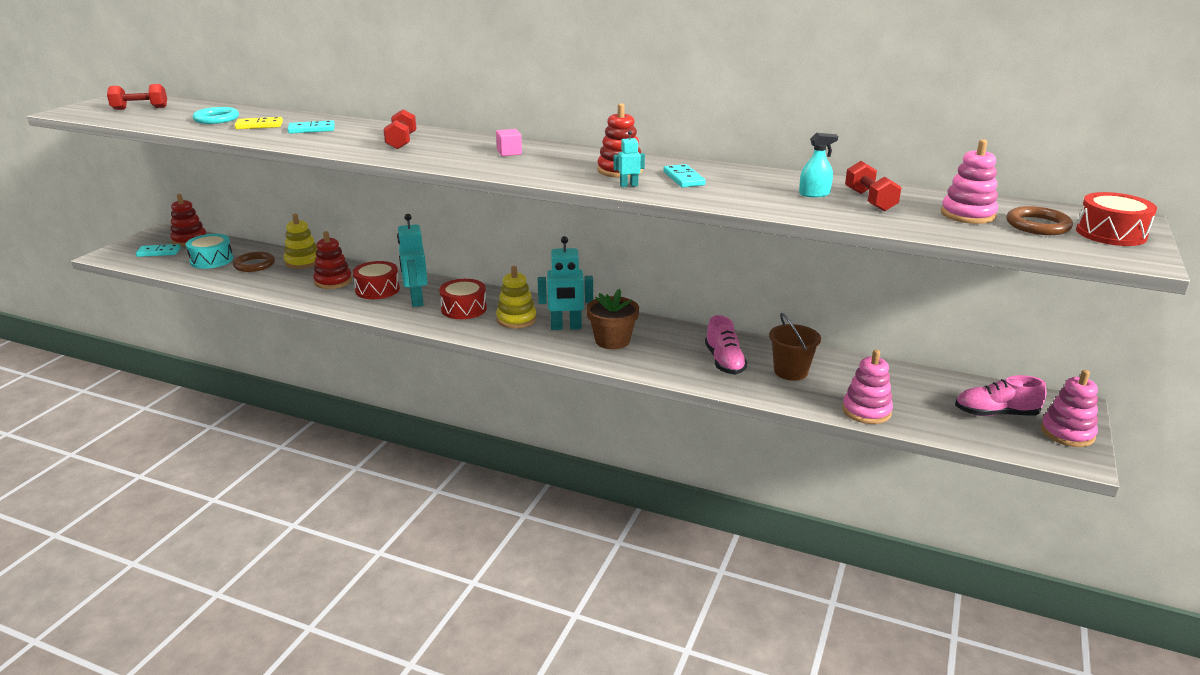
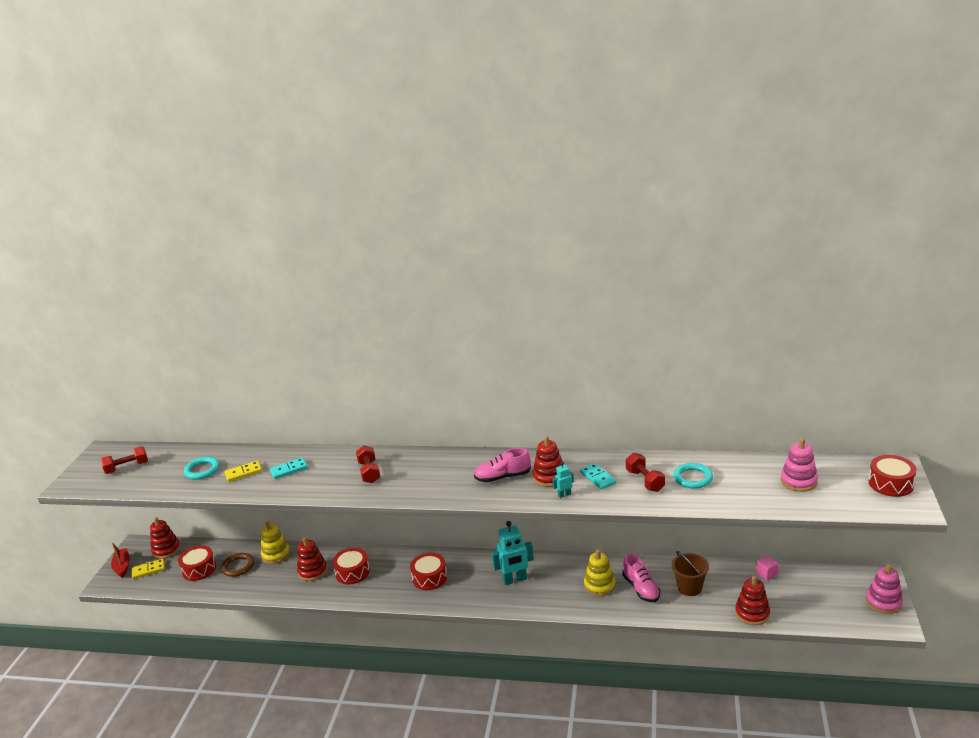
camera: 10 degrees left, 0 degrees up
turquoise domino [136,244,181,257] -> yellow domino [132,558,165,579]
turquoise drum [186,234,233,269] -> red drum [178,545,216,581]
turquoise robot [397,214,428,307] -> none
pink cube [496,129,522,156] -> pink cube moved to [756,555,779,580]
yellow stacking toy [496,266,537,329] -> yellow stacking toy moved to [584,549,616,596]
brown flower pot [586,289,639,349] -> none
turquoise spray bottle [799,133,838,197] -> turquoise ring [673,463,713,489]
pink stacking toy [842,350,893,424] -> red stacking toy [735,576,770,626]
red dumbbell [845,161,902,212] -> red dumbbell moved to [626,453,665,492]
pink shoe [955,375,1047,416] -> pink shoe moved to [474,448,531,482]
brown ring [1006,206,1073,235] -> none
none -> red boat [111,542,130,578]

